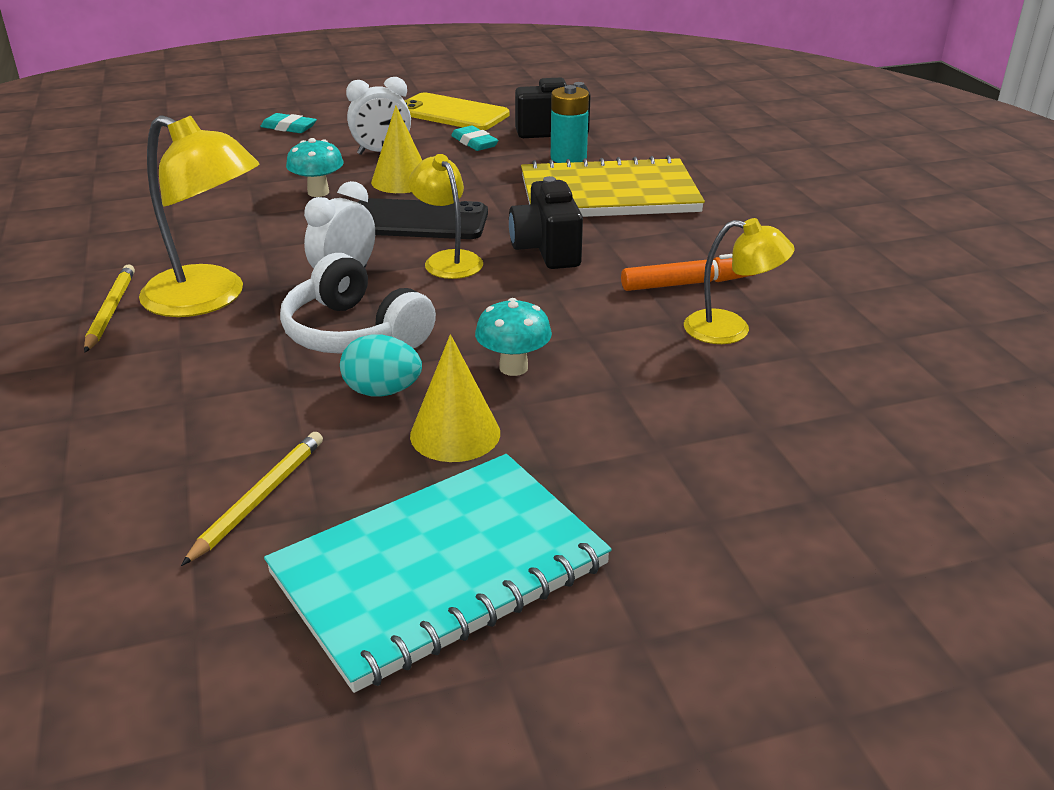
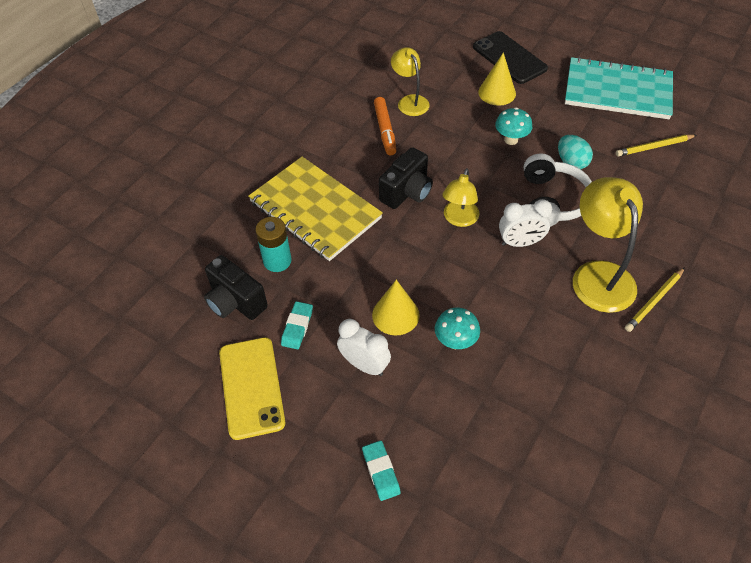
camera: 130 degrees left, 20 degrees up
black phone [358,198,488,239] -> black phone moved to [473,31,548,84]
yellow cone [410,334,500,462] -> yellow cone moved to [478,52,516,106]
orange marker [621,254,753,291] -> orange marker turned 135 degrees counterclockwise [374,97,397,155]

